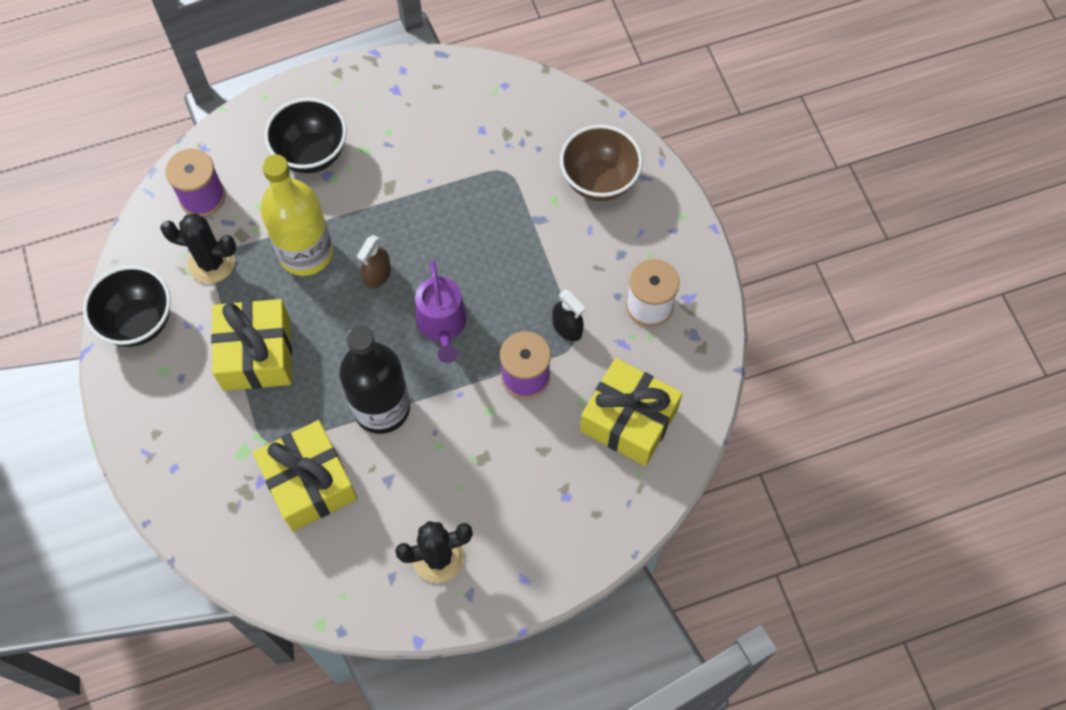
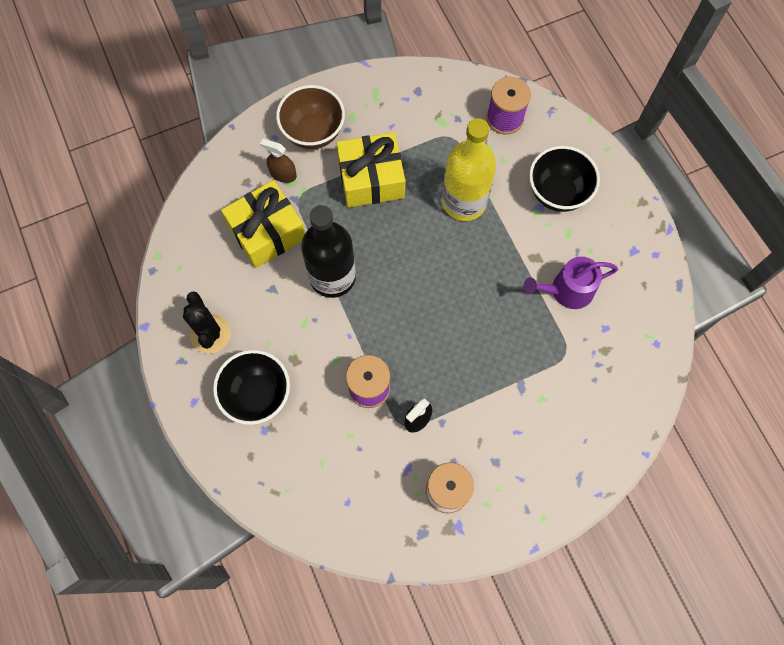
camera: 85 degrees right, 5 degrees up
black bowl [83,265,171,347] -> black bowl moved to [213,350,290,425]
black cactus [160,213,236,284] -> none
brown spray bottle [357,235,391,289] -> brown spray bottle moved to [260,139,297,183]
purple watering can [415,260,467,363] -> purple watering can moved to [524,257,618,309]
brown bowl [560,125,643,201] -> brown bowl moved to [276,85,345,149]
yellow gift [580,358,683,466] -> none

